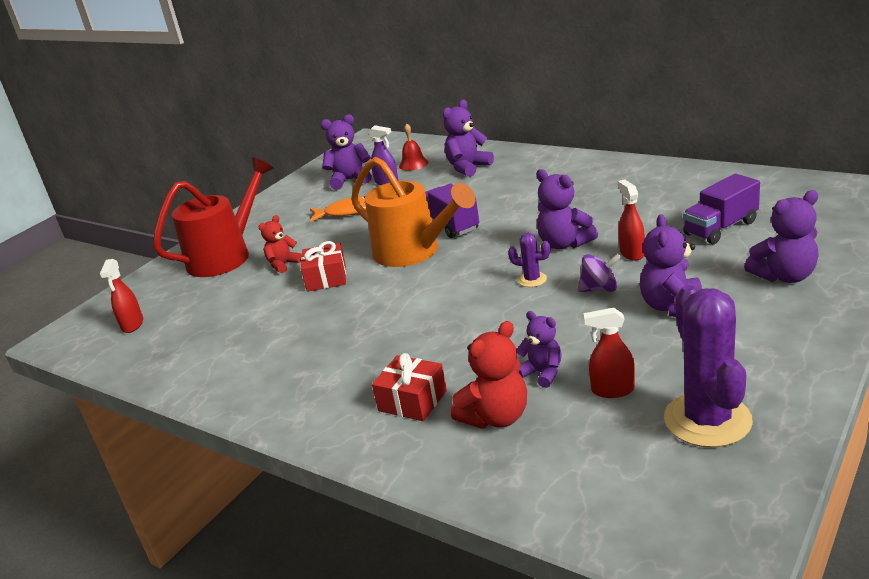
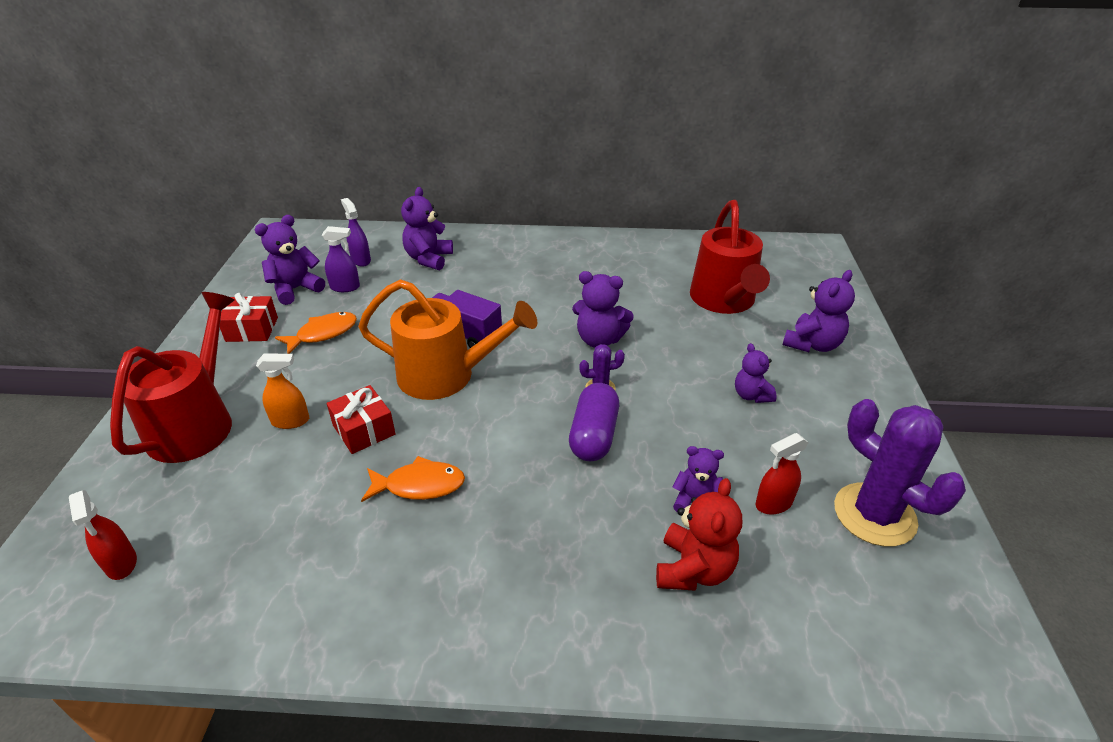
camera: 35 degrees left, 10 degrees up
red teddy bear [259,215,302,273] -> orange spray bottle [256,353,309,429]
red gift [372,353,447,421] -> red gift moved to [220,293,278,342]
red bell [399,123,429,171] -> purple spray bottle [341,198,371,267]
purple spinning top [578,253,622,292] -> none
red spray bottle [618,179,645,261] -> none
purple teddy bear [640,214,702,317] -> purple teddy bear [735,343,777,403], size x0.65
purple truck [683,174,760,244] -> red watering can [690,200,770,314]
none -> orange fish [361,456,465,502]
none -> purple capsule [569,383,619,461]

